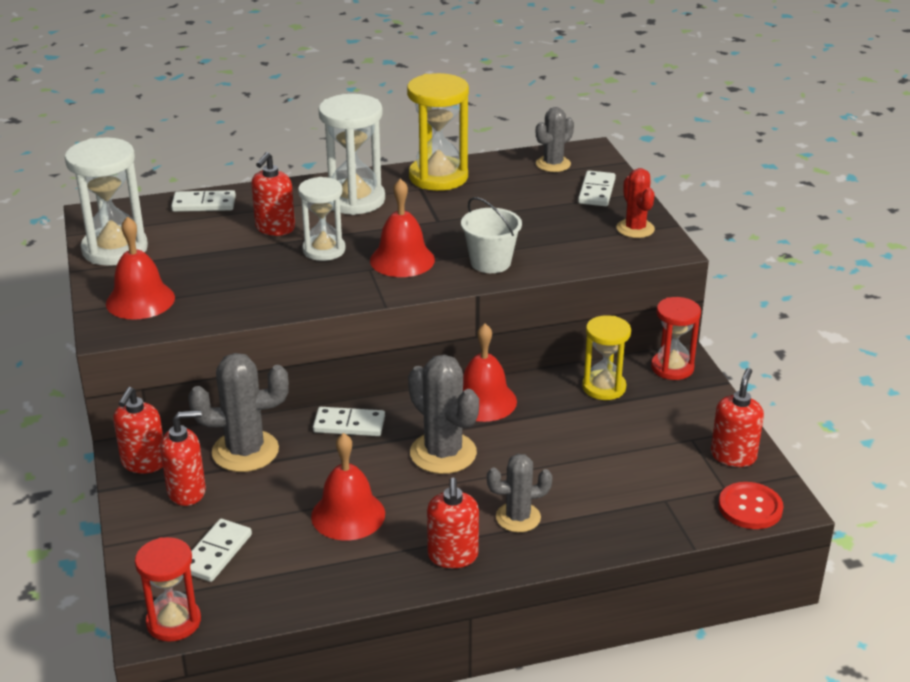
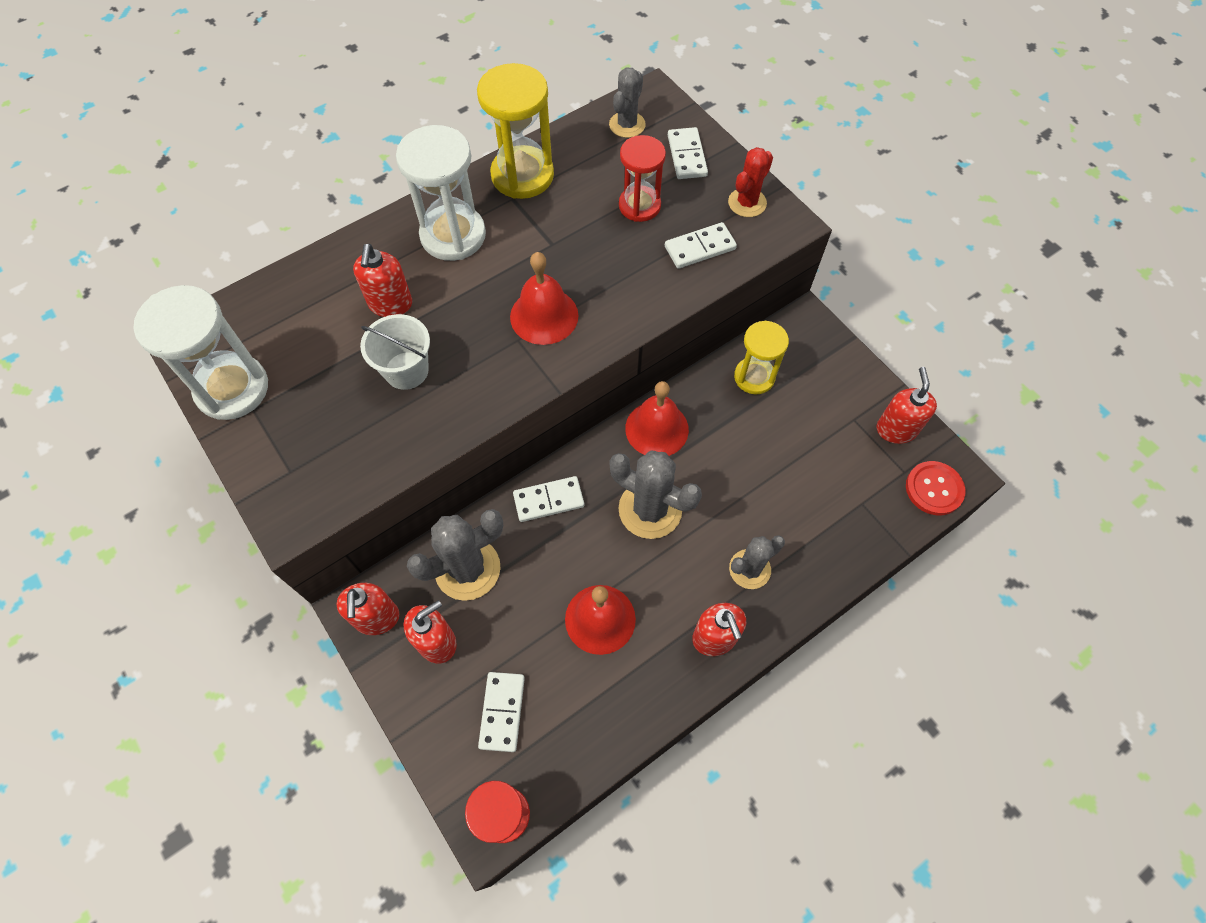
camera: 20 degrees left, 30 degrees up
red bell [106,216,175,320] -> none
white domino [171,190,236,212] -> white domino moved to [665,222,737,269]
white hourglass [298,177,346,261] -> none
white bucket [461,197,522,273] -> white bucket moved to [360,314,430,390]
red cactus [616,168,655,238] -> red cactus turned 75 degrees clockwise [728,147,773,217]
red hourglass [651,297,701,380] -> red hourglass moved to [619,135,666,222]

